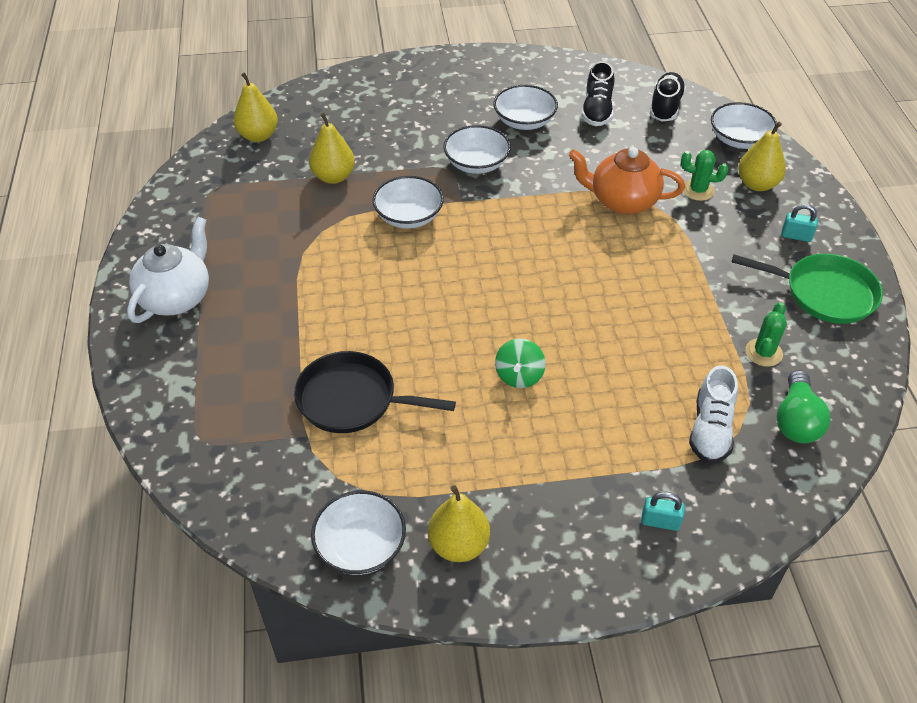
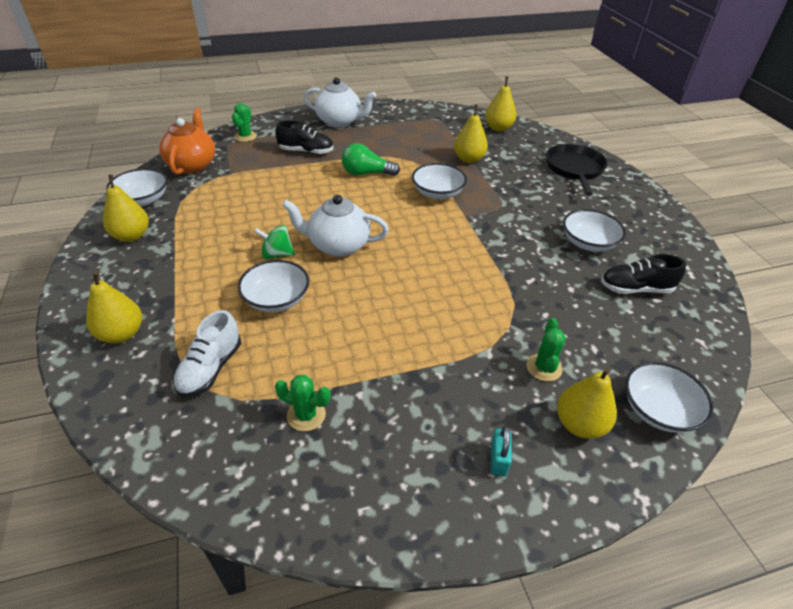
camera: 80 degrees right, 5 degrees down
black pan [294,351,456,433] -> black pan moved to [546,144,608,196]
white bowl [443,125,511,174] -> white bowl moved to [238,260,309,312]
orange teapot [569,147,685,215] -> orange teapot moved to [159,108,215,175]
turquoise padlock [641,492,685,531] -> yellow pear [86,271,142,343]
black shoe [650,72,686,122] -> black shoe moved to [275,120,333,155]
white shoe [689,366,738,463] -> white shoe turned 75 degrees counterclockwise [173,310,241,397]
green pan [732,253,883,324] -> none
green light bulb [776,370,831,443] -> green light bulb moved to [342,143,400,176]
none -> green cactus [232,103,257,142]
none -> white teapot [282,195,389,257]

